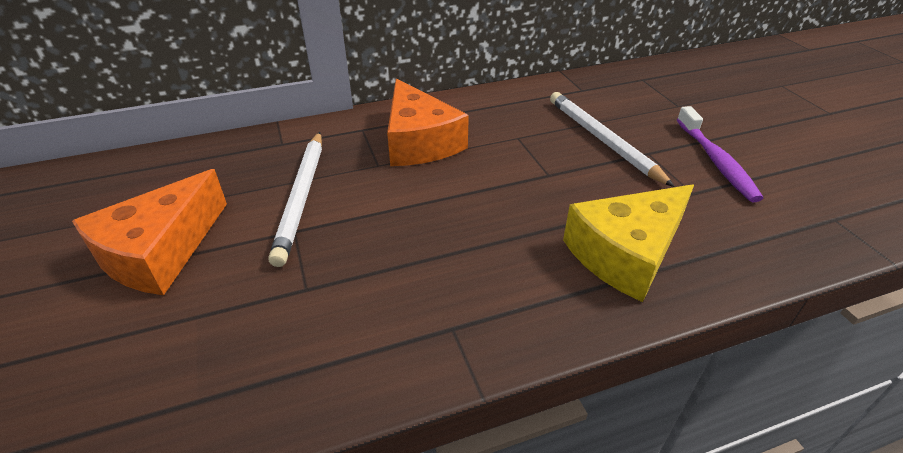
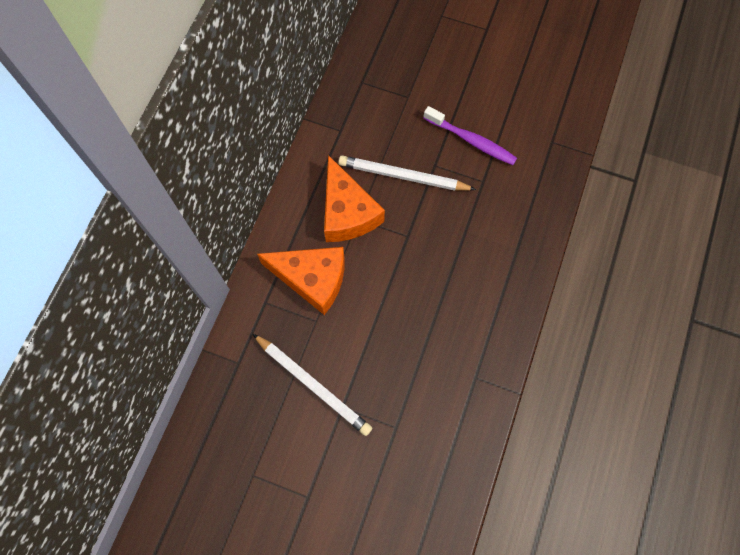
camera: 50 degrees left, 30 degrees up
orange cheese [72,169,227,295] -> orange cheese moved to [324,155,385,242]
yellow cheese [563,184,694,302] -> none

